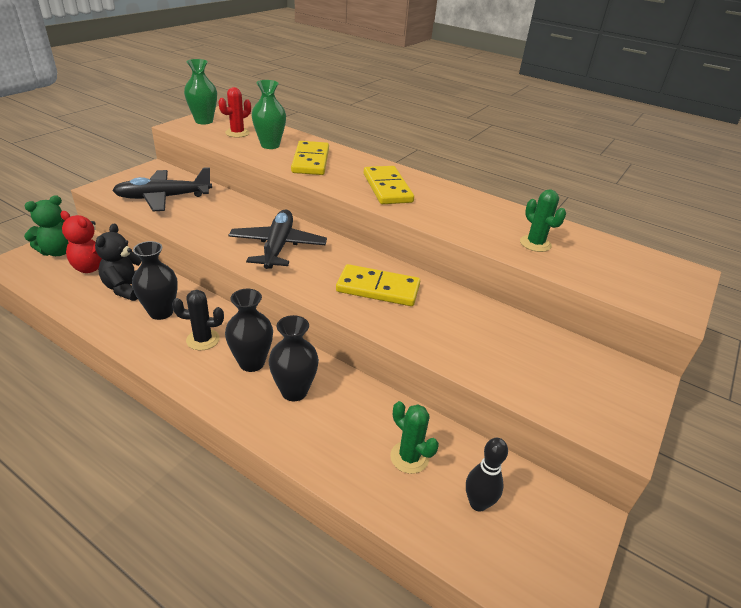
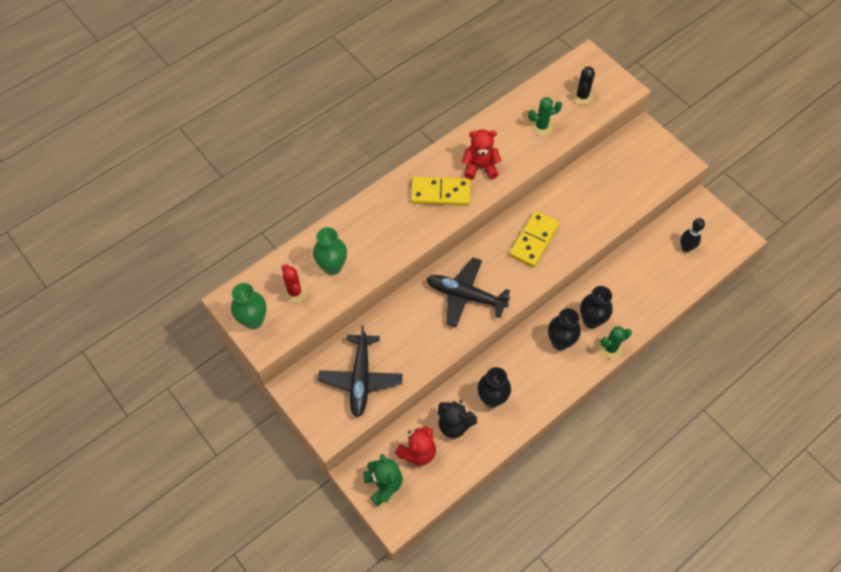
camera: 70 degrees left, 25 degrees up
black cactus [172,290,224,350] -> black cactus moved to [571,66,595,105]
yellow domino [291,141,329,175] -> none
green cactus [390,401,439,474] -> green cactus moved to [599,326,632,359]
none -> red teddy bear [462,130,501,180]

